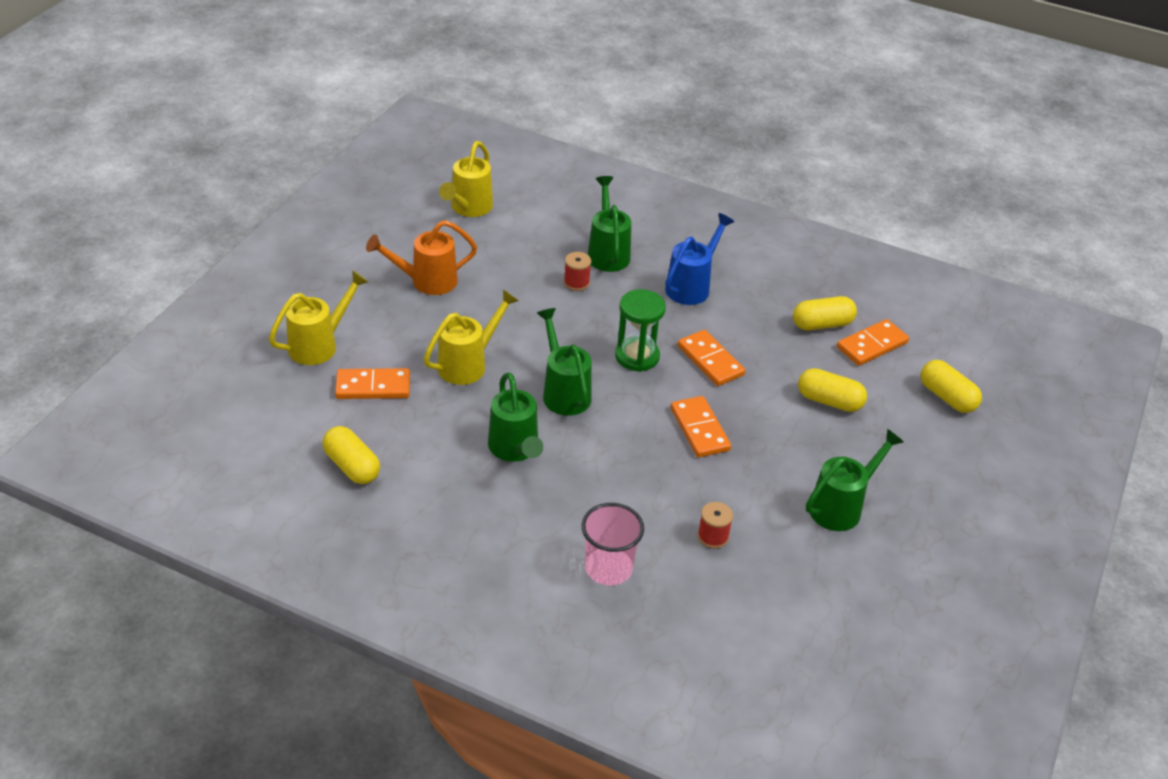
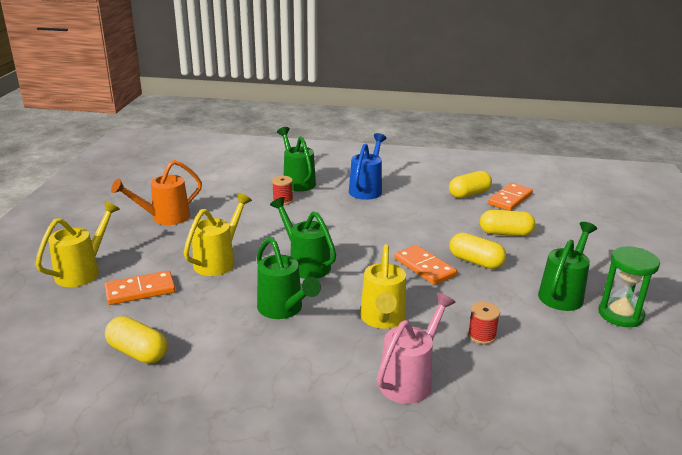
camera: 15 degrees left, 15 degrees down
yellow watering can [439,141,493,217] -> yellow watering can moved to [360,244,406,329]
pink cup [582,503,644,585] -> pink watering can [377,292,456,404]
green hourglass [615,289,666,372] -> green hourglass moved to [598,247,660,327]
orange domino [678,330,745,386] -> none
yellow capsule [921,360,982,413] -> yellow capsule moved to [450,233,506,269]

